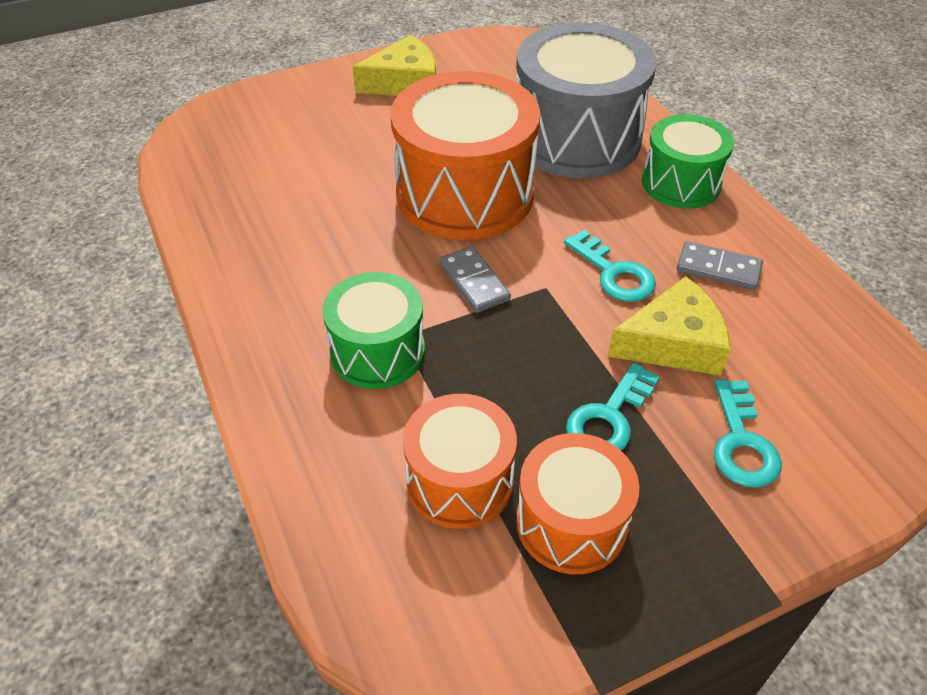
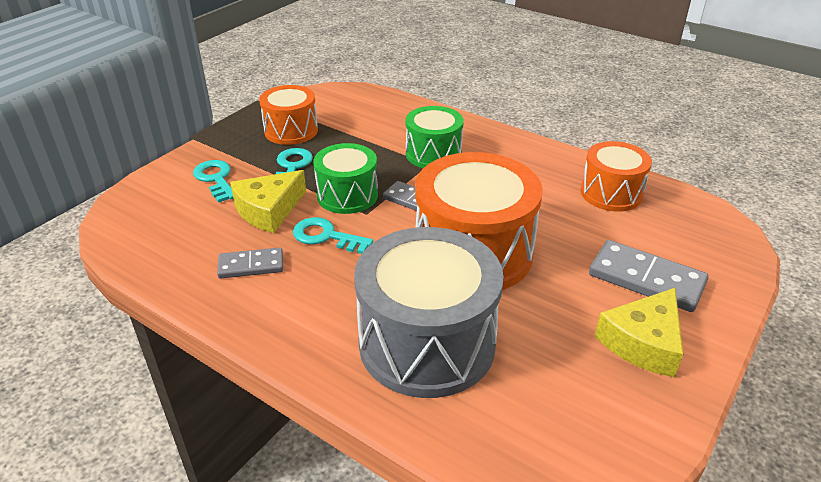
camera: 150 degrees right, 10 degrees down
orange drum [403,394,517,529] -> orange drum moved to [580,141,652,212]
green drum [642,114,734,209] -> green drum moved to [313,143,378,214]
none -> grey domino [589,240,709,312]

